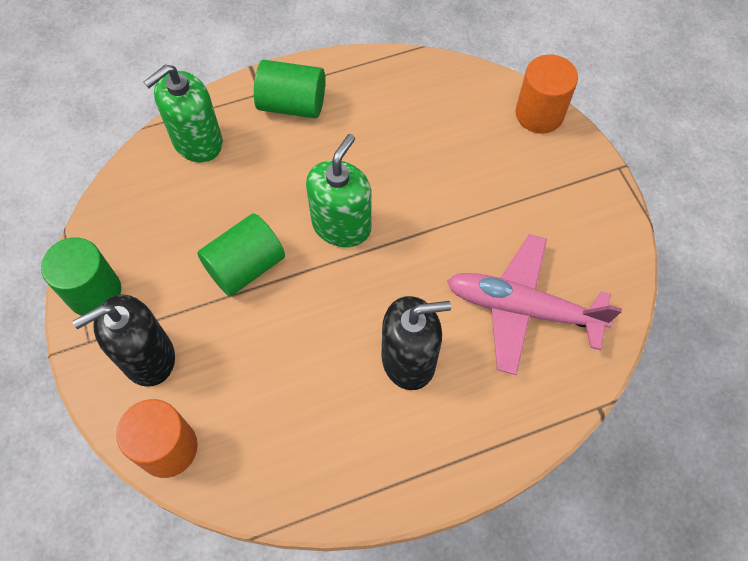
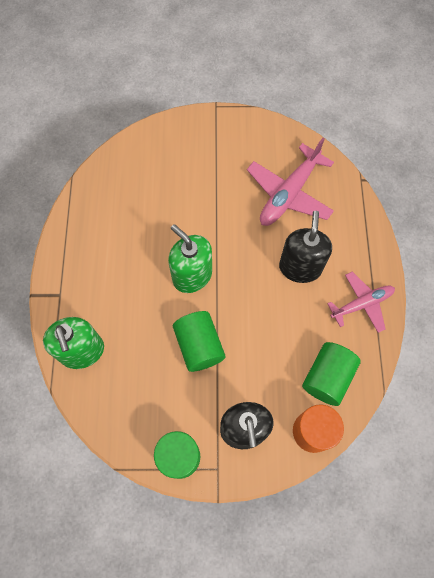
camera: 70 degrees left, 5 degrees up
green cylinder [254,60,325,118] -> green cylinder moved to [302,342,361,406]
orange cylinder [515,54,578,133] -> none
none -> pink plane [327,272,395,333]

